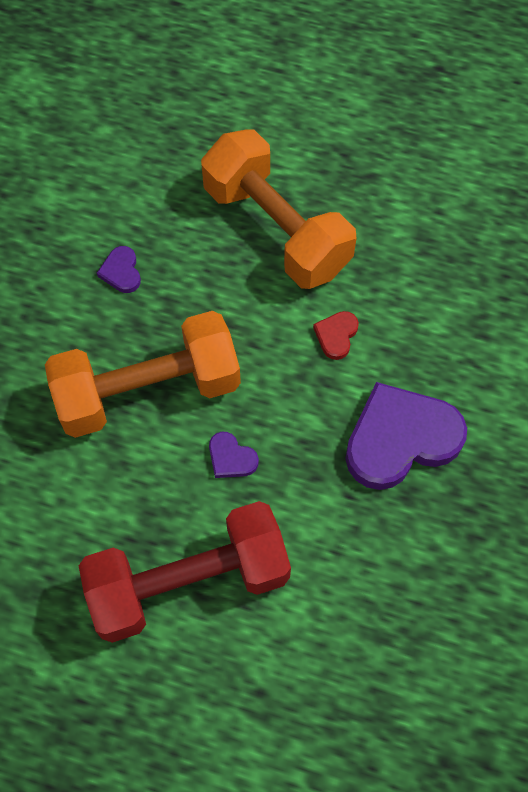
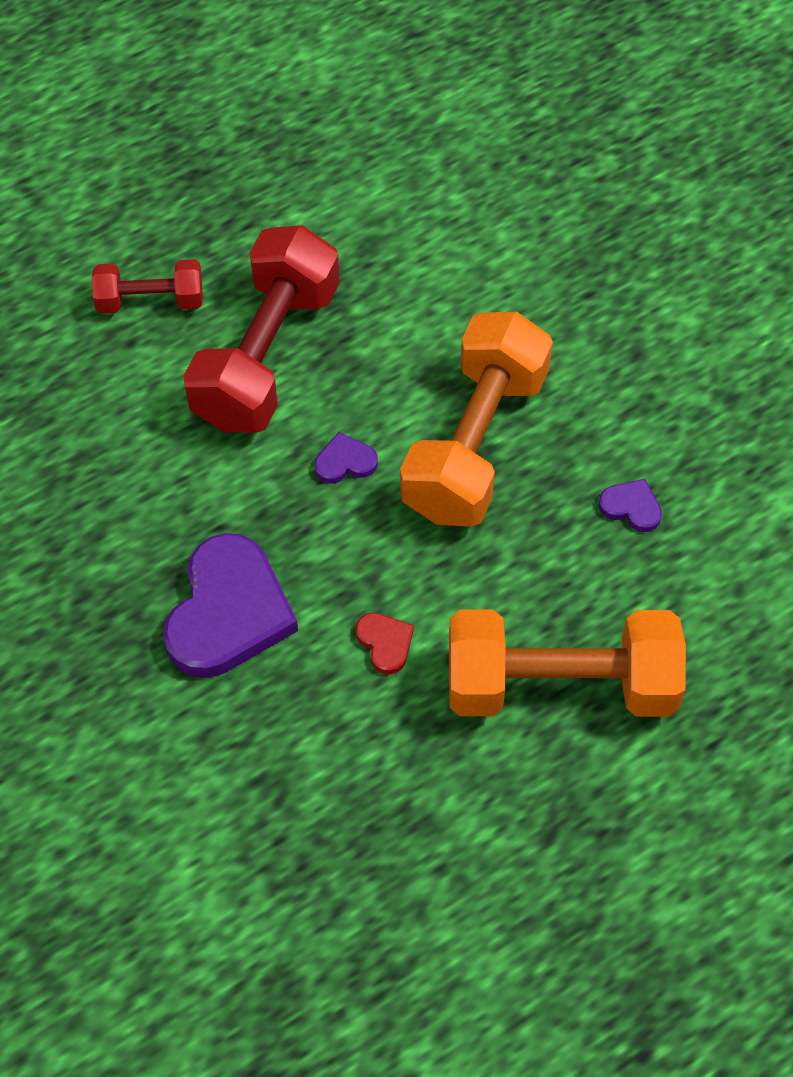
camera: 130 degrees right, 5 degrees down
none -> red dumbbell [92,259,203,314]

